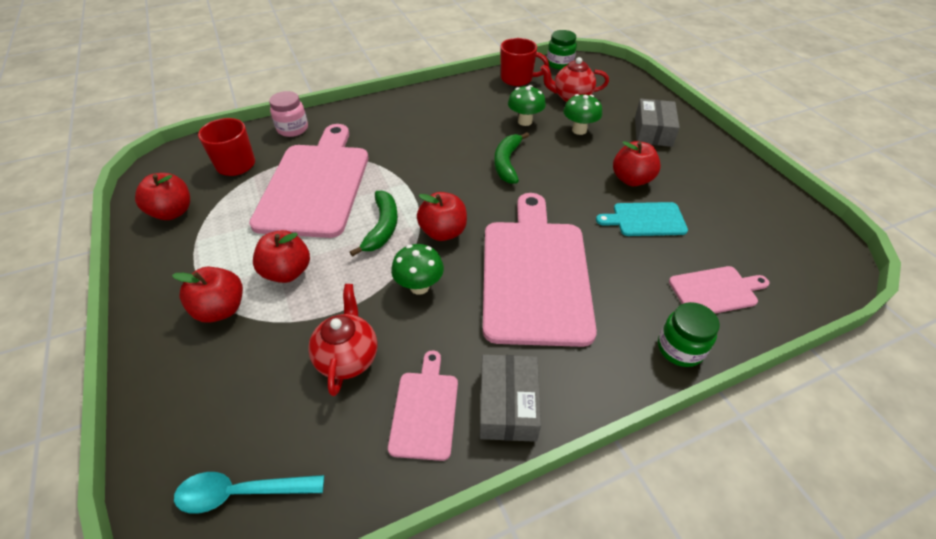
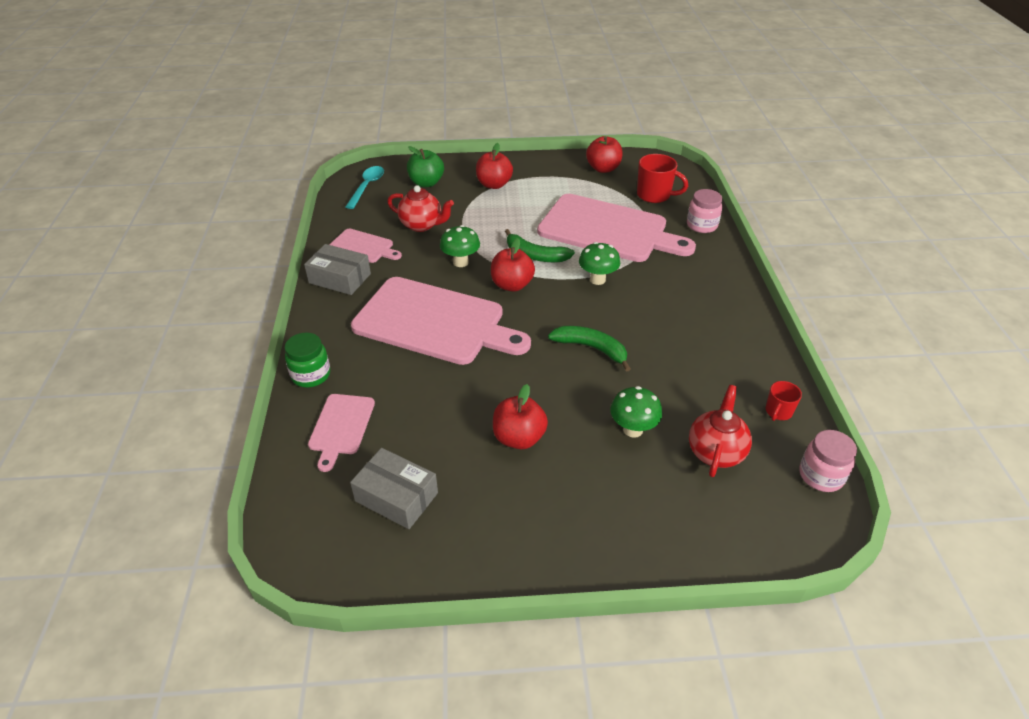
camera: 110 degrees right, 5 degrees down
red apple [253,230,310,283] -> none
red mug [500,38,549,86] -> red mug [766,381,802,421], size x0.58
green mushroom [508,85,546,126] -> green mushroom moved to [579,242,620,285]
green jar [547,30,577,70] -> pink jar [799,430,857,492]
turquoise cutting board [596,202,688,236] -> none
grey box [635,99,680,147] -> grey box moved to [350,448,438,529]
none -> green apple [407,146,444,187]

